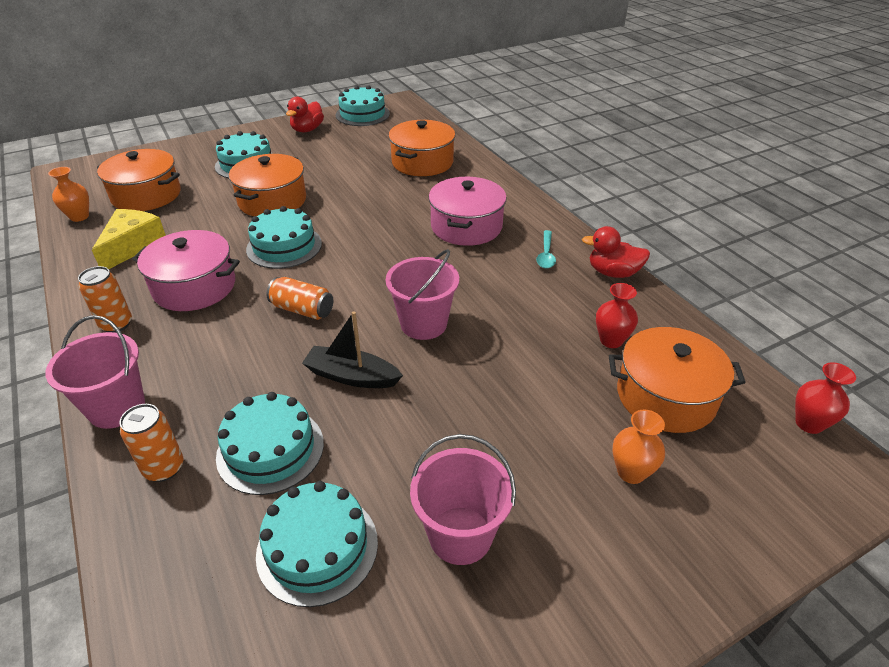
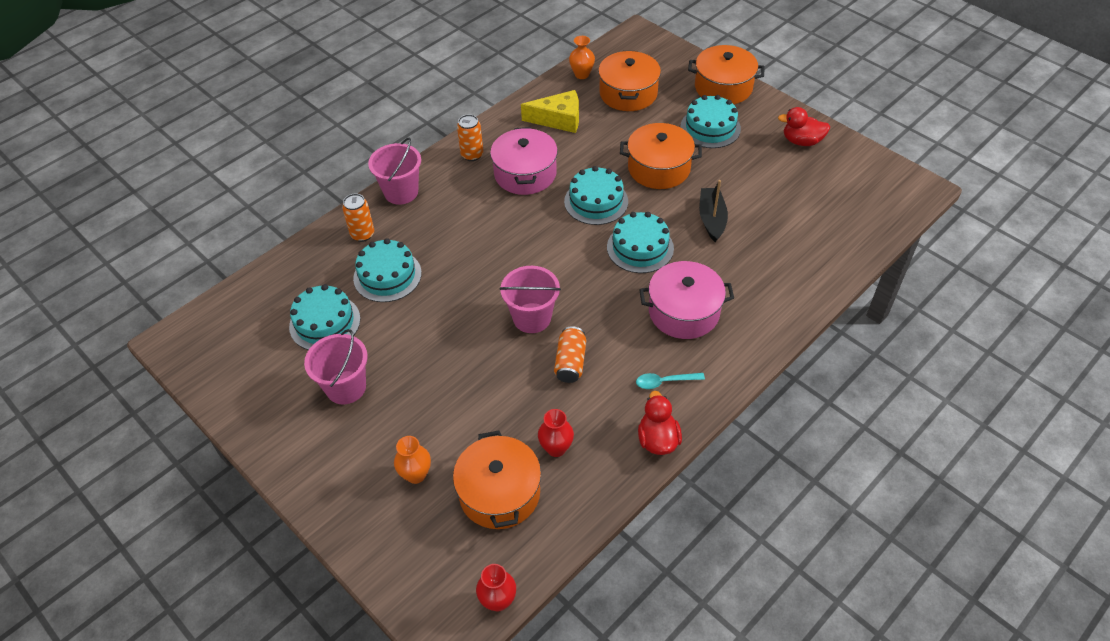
camera: 75 degrees right, 10 degrees up
orange can [266,277,333,320] -> orange can moved to [554,326,586,383]
black boat [302,311,403,388] -> black boat moved to [699,180,728,242]
turquoise cake [336,85,390,126] -> turquoise cake moved to [607,212,674,273]
orange pot [389,120,455,176] -> orange pot moved to [688,45,765,104]

